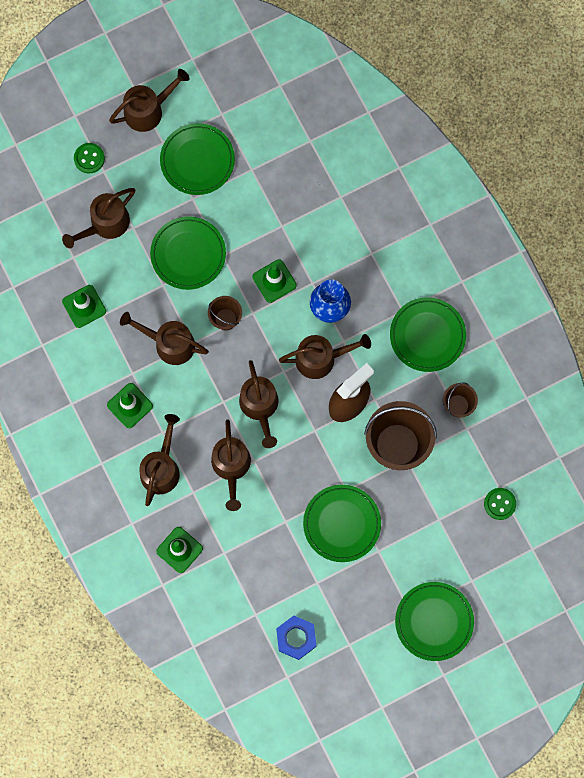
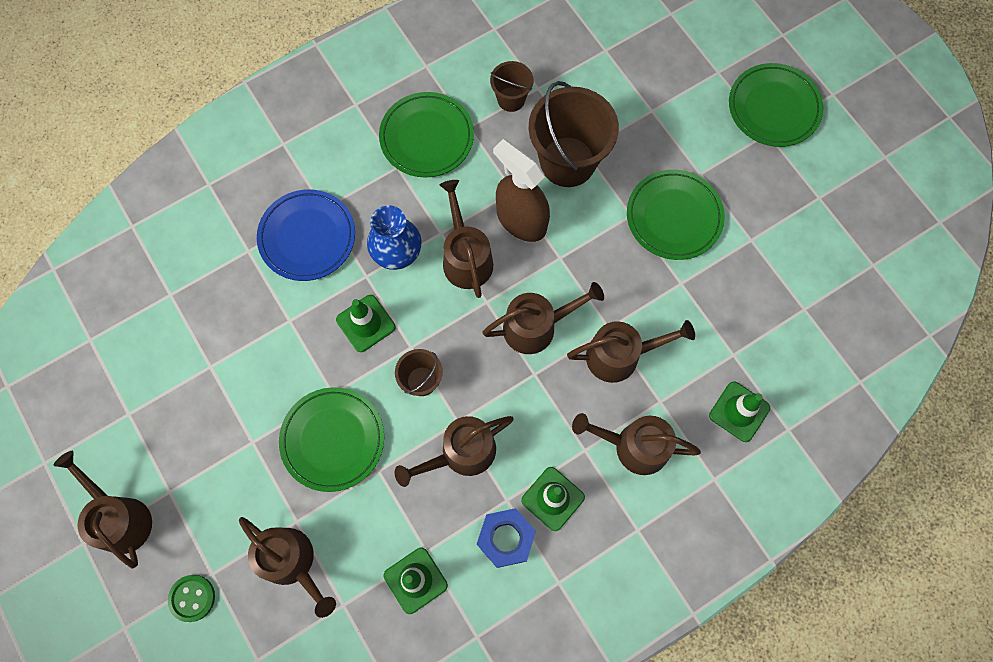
camera: 95 degrees left, 5 degrees down
brown watering can [120,312,209,365] -> brown watering can turned 45 degrees clockwise [394,416,514,487]
green plate [160,123,235,195] -> none
blue nut [276,616,317,660] -> blue nut moved to [477,508,536,568]
green button [484,488,516,520] -> none
none -> blue plate [257,189,355,281]

